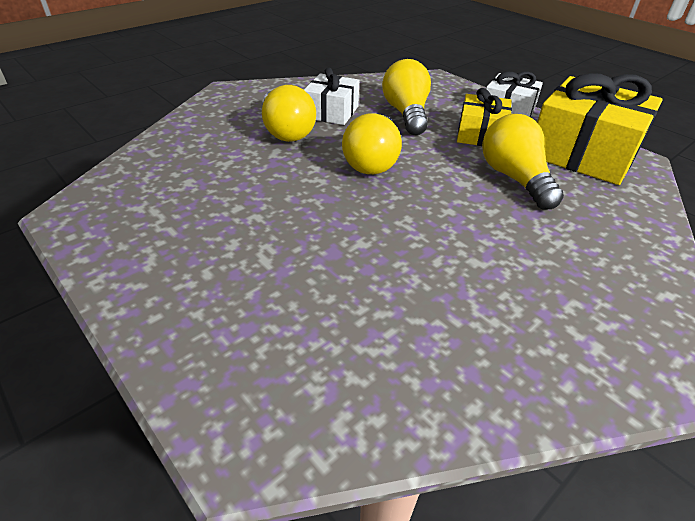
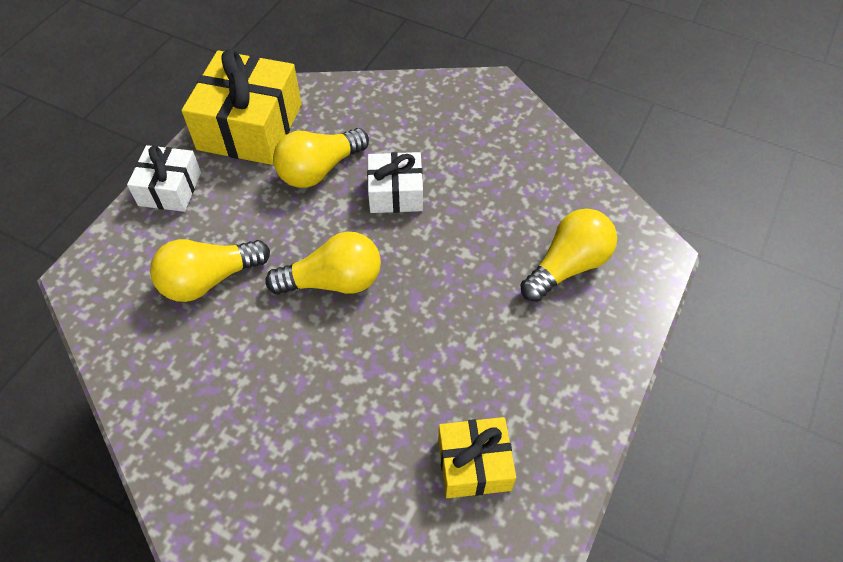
camera: 110 degrees left, 15 degrees up
yellow light bulb [262,85,316,142] -> yellow light bulb moved to [520,209,617,302]
white gift [304,68,359,125] -> white gift moved to [367,152,423,213]
yellow gift [457,88,512,146] -> yellow gift moved to [438,417,516,498]

